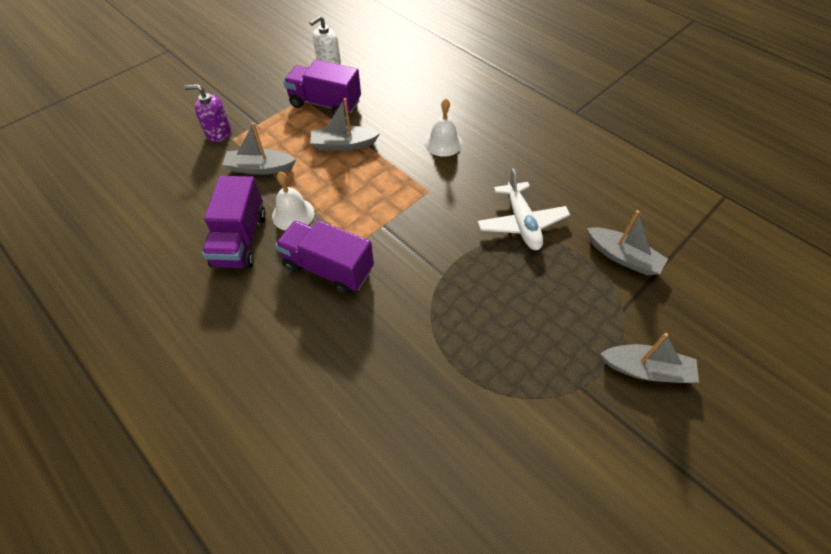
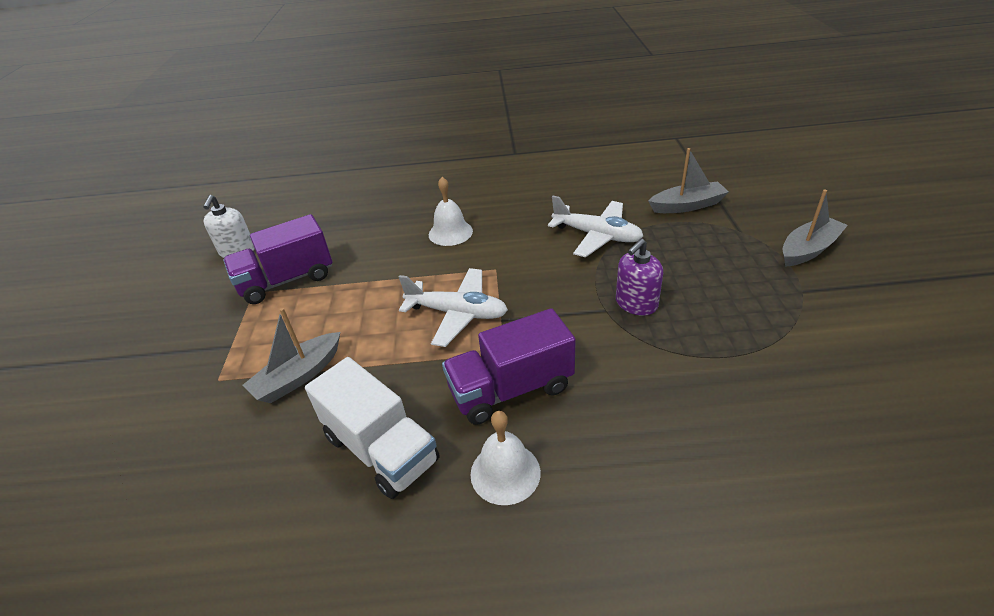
camera: 45 degrees left, 15 degrees down
purple soap dispenser [184,84,231,142] -> purple soap dispenser moved to [616,239,663,316]
purple truck [202,176,266,269] -> white truck [305,357,440,499]
white bell [272,172,315,231] -> white bell moved to [470,411,541,505]
grey boat [310,98,380,151] -> none
none -> white plane [399,268,508,347]

